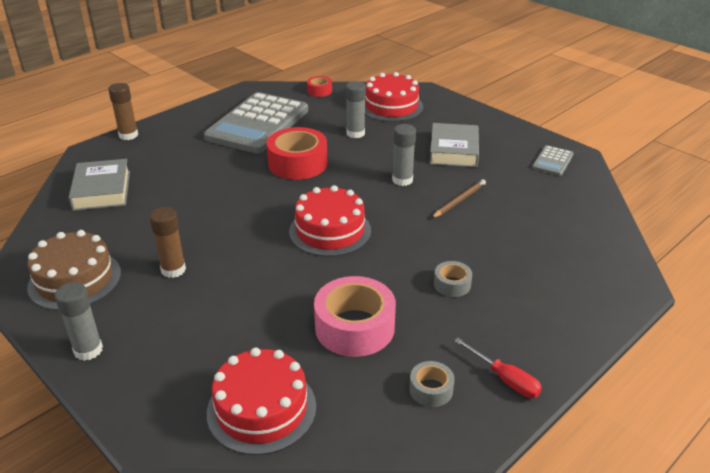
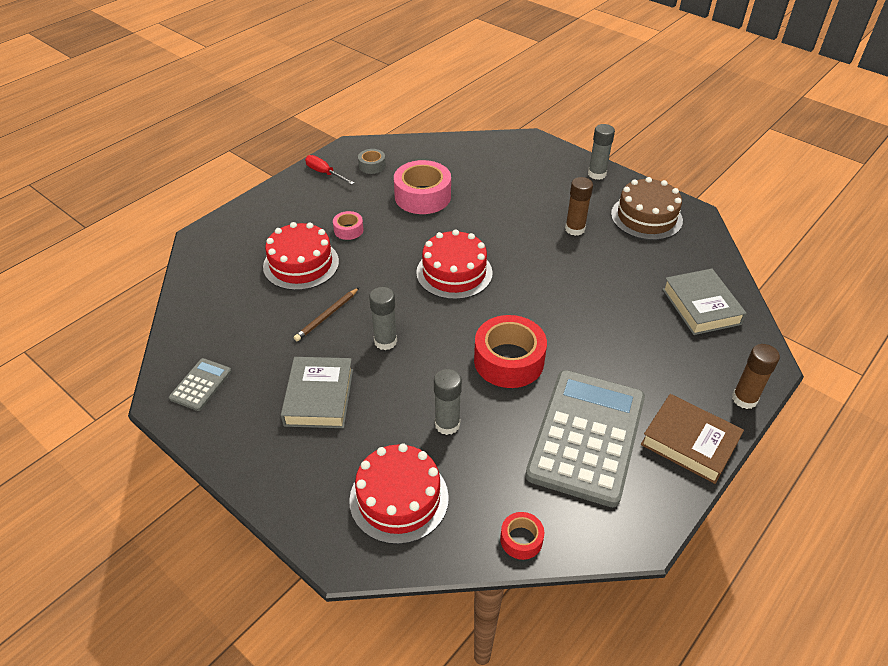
camera: 175 degrees right, 10 degrees up
red cake [207,348,316,455] -> red cake moved to [263,222,339,290]
grey tape [434,261,472,297] -> pink tape [333,211,364,240]
none -> brown book [641,394,744,484]

